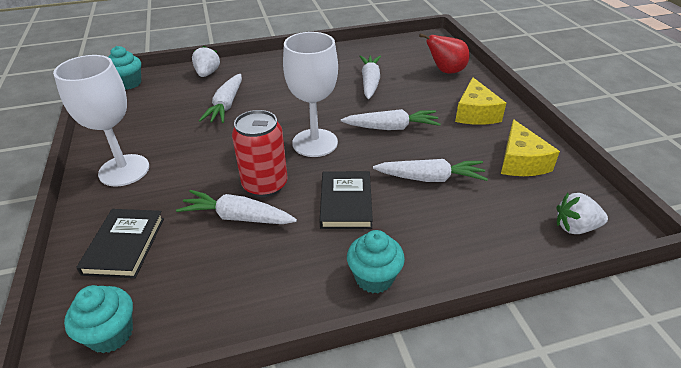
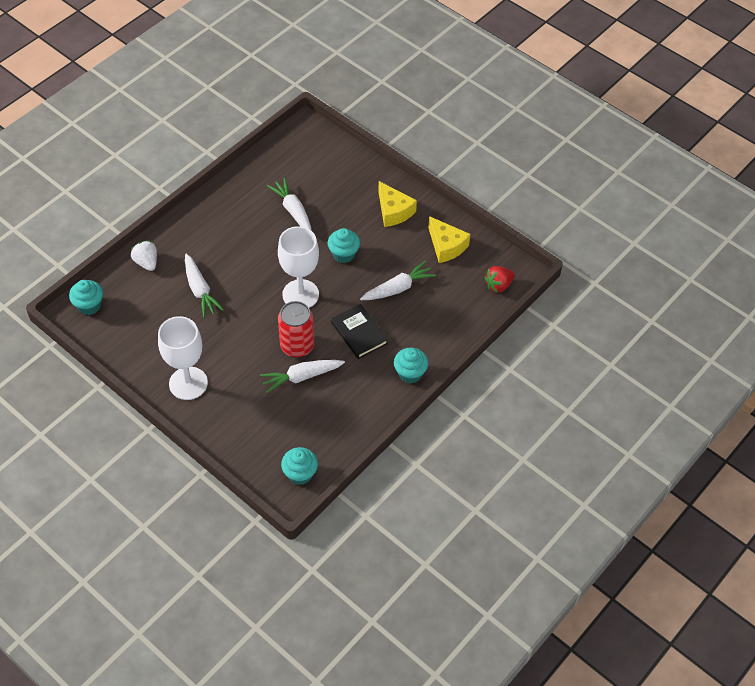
camera: 35 degrees left, 15 degrees up
black book [76,209,164,278] -> none
white carrot [341,109,441,130] -> turquoise cupcake [328,228,360,263]
red pear [419,33,469,74] -> none
white strawberry [556,193,608,234] -> red strawberry [484,266,515,293]

